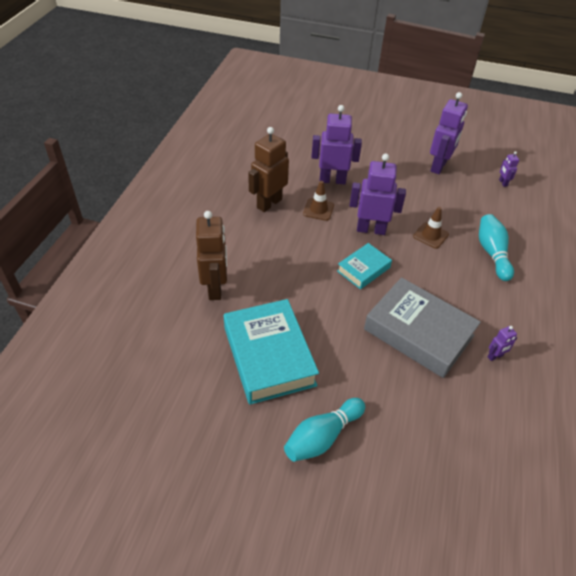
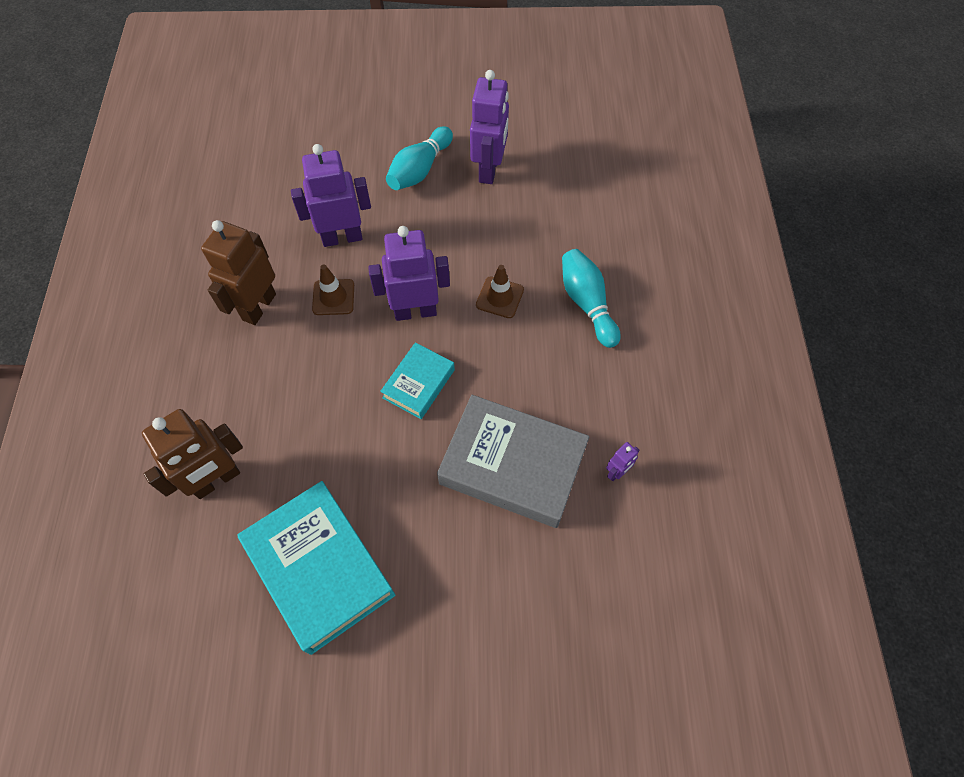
camera: 15 degrees left, 15 degrees up
brown robot [196,211,227,300] -> brown robot turned 75 degrees clockwise [142,409,243,499]
turquoise bowling pin [284,398,365,462] -> turquoise bowling pin moved to [386,126,453,190]
purple robot [499,151,519,187] -> none

